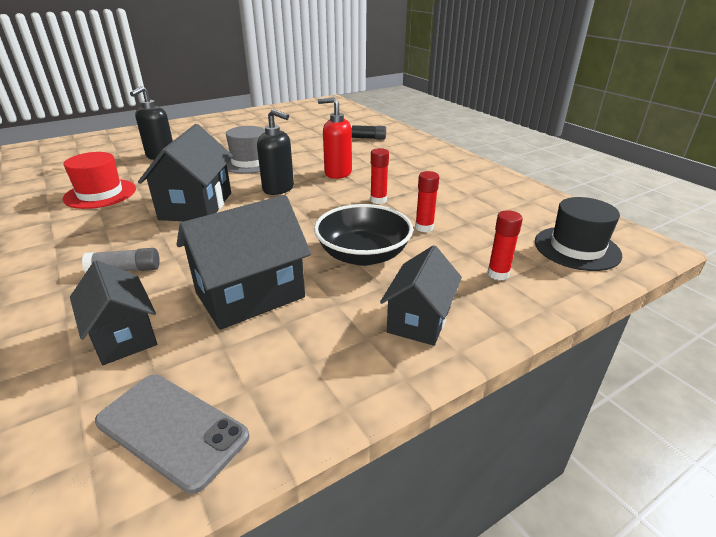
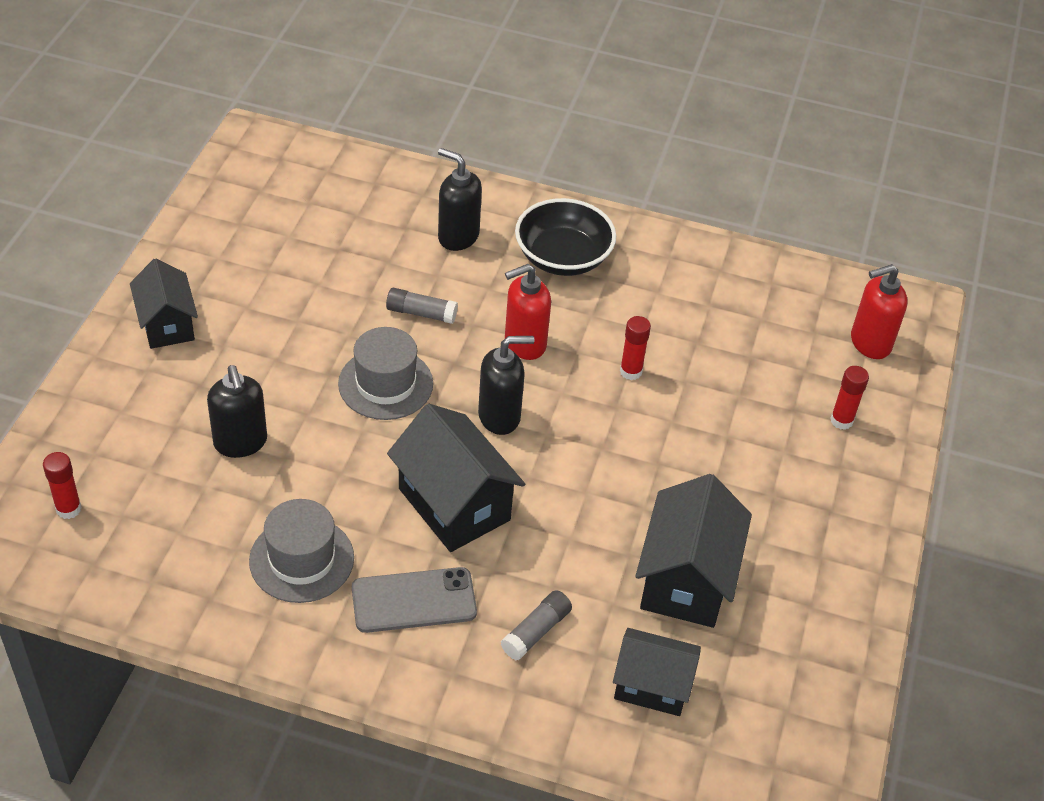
camera: 45 degrees left, 15 degrees up
red hat [63,152,136,209] -> grey hat [249,499,354,603]
grey phone [95,375,249,494] -> grey phone moved to [352,567,477,633]
black bowl [314,204,413,266] -> black bowl moved to [515,198,616,276]
black glue stick [351,125,386,140] -> black soap dispenser [438,148,482,251]
black house [380,245,462,346] -> black house moved to [130,258,198,349]
red glue stick [415,171,439,232] -> red glue stick moved to [43,452,82,519]
black hat [535,197,622,271] -> red soap dispenser [851,264,908,359]
none -> grey glue stick [386,288,458,324]

